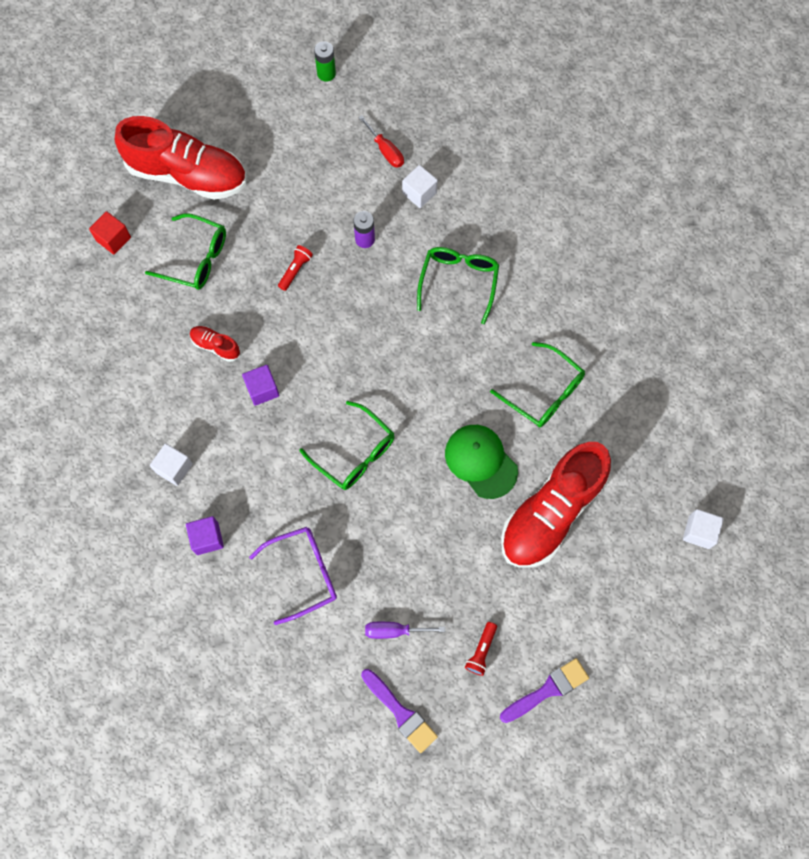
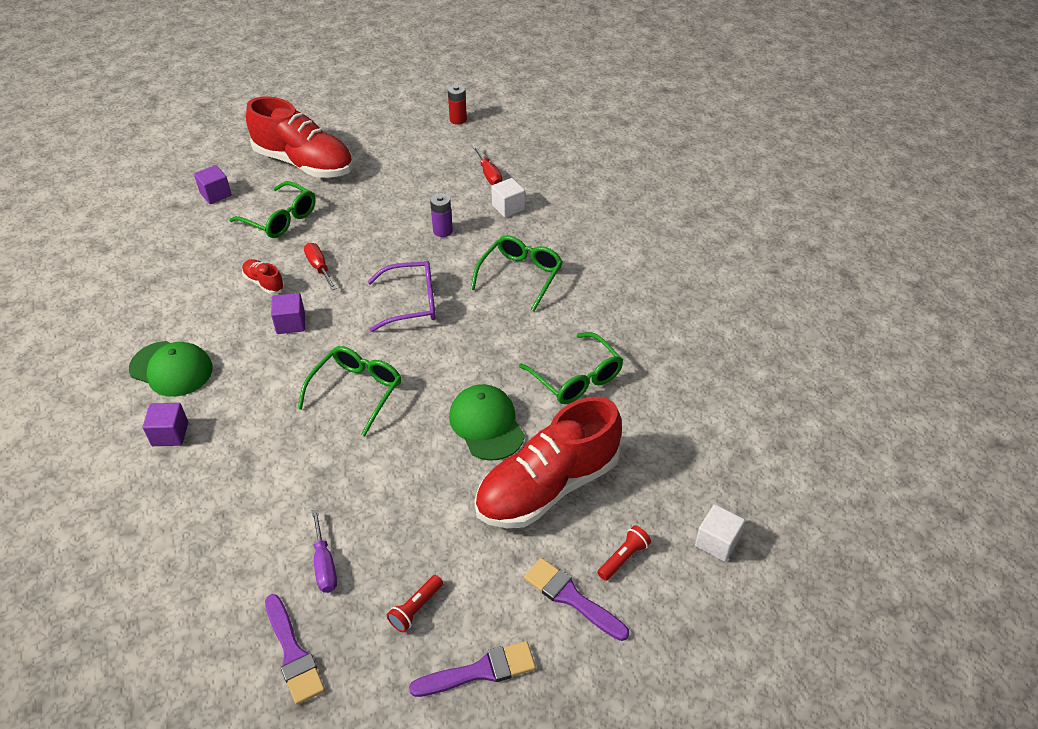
camera: 15 degrees right, 25 degrees down
red cube [89,211,131,254] -> purple cube [194,165,232,204]
white cube [150,443,193,486] -> green cap [129,341,213,397]
purple glasses [249,527,337,625] -> purple glasses moved to [367,261,436,332]
red flashlight [278,245,313,291] -> red flashlight moved to [597,525,651,581]
green glasses [299,401,395,490] -> green glasses turned 120 degrees counterclockwise [298,346,401,437]
green battery [314,41,336,82] -> red battery [448,85,467,125]
purple screwdriver [365,622,445,639] -> purple screwdriver turned 120 degrees counterclockwise [312,509,337,593]
none -> red screwdriver [304,243,337,290]
none -> purple brush [524,558,629,641]

